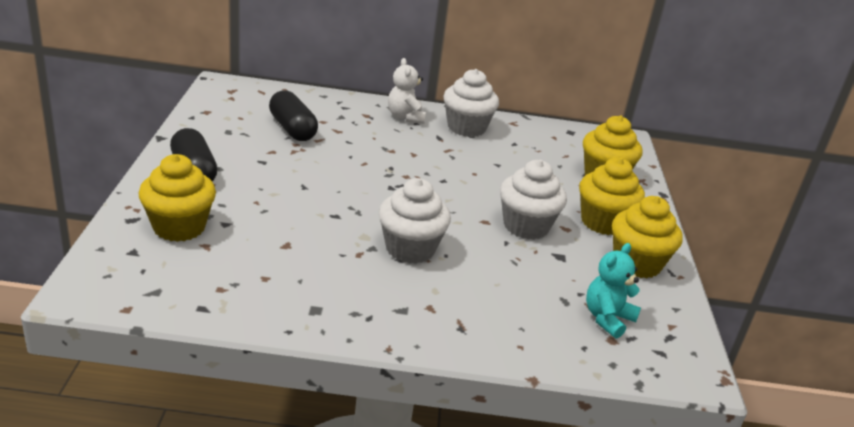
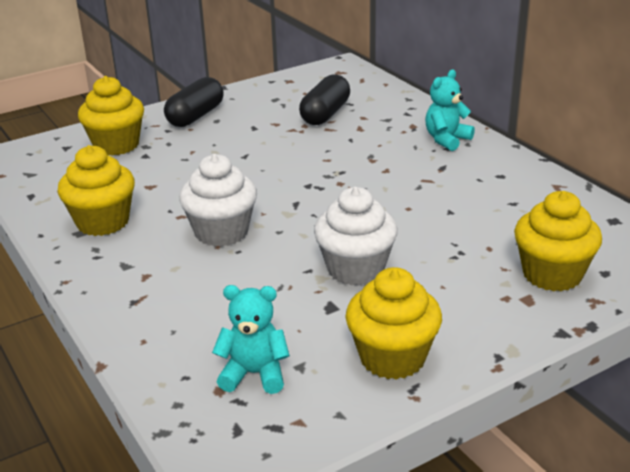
camera: 60 degrees right, 0 degrees up
white teddy bear [388,58,426,124] -> turquoise teddy bear [425,69,475,151]
white cupcake [443,69,499,137] -> none
yellow cupcake [579,158,645,235] -> yellow cupcake moved to [57,145,135,236]

